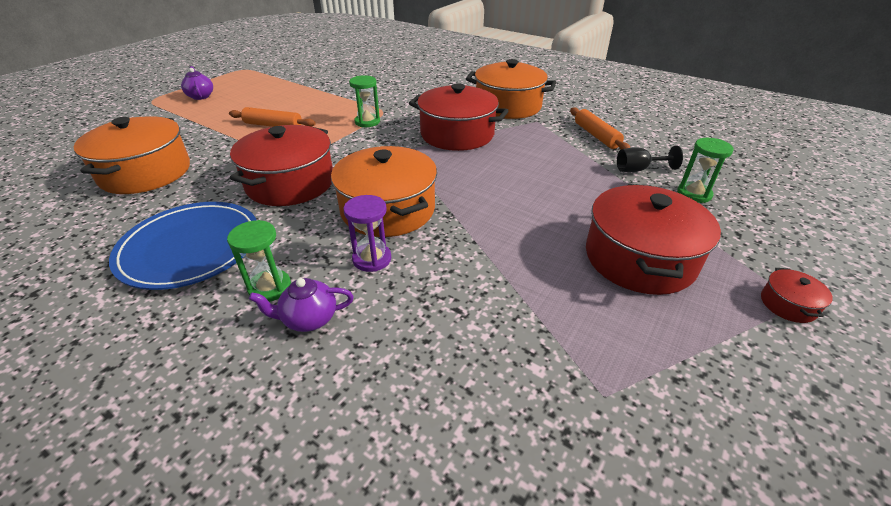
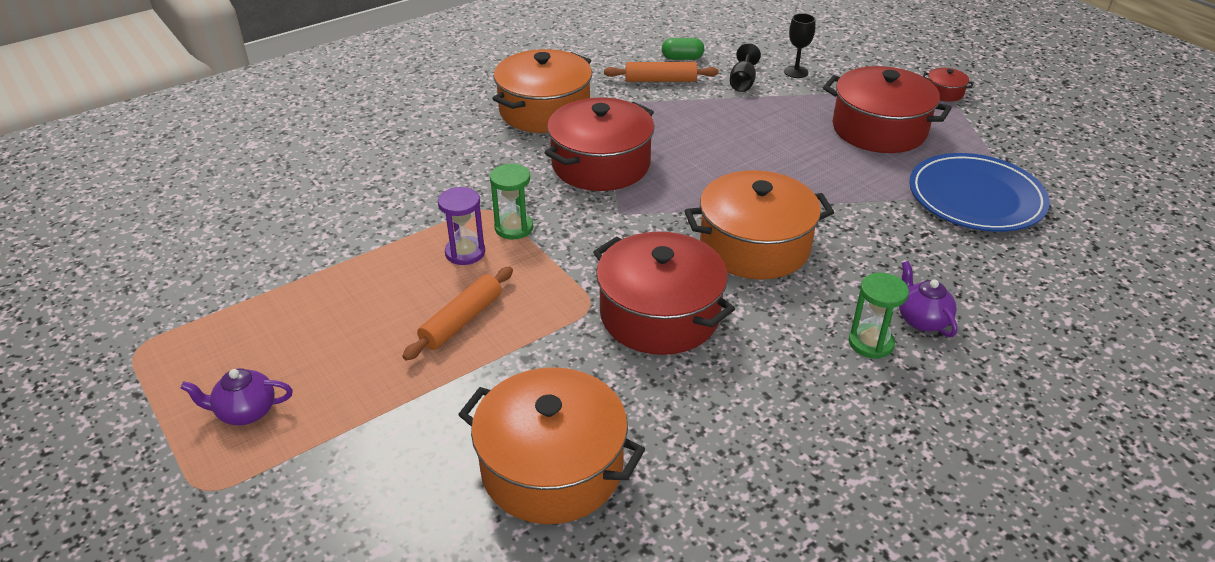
camera: 70 degrees left, 0 degrees up
blue plate [109,202,256,290] -> blue plate moved to [909,153,1050,232]
purple teapot [249,278,354,332] -> purple teapot turned 150 degrees clockwise [899,261,958,337]
purple hourglass [343,195,391,272] -> purple hourglass moved to [438,187,485,265]
green hourglass [677,138,734,203] -> black goblet [784,13,816,78]
none -> green capsule [662,38,704,60]

